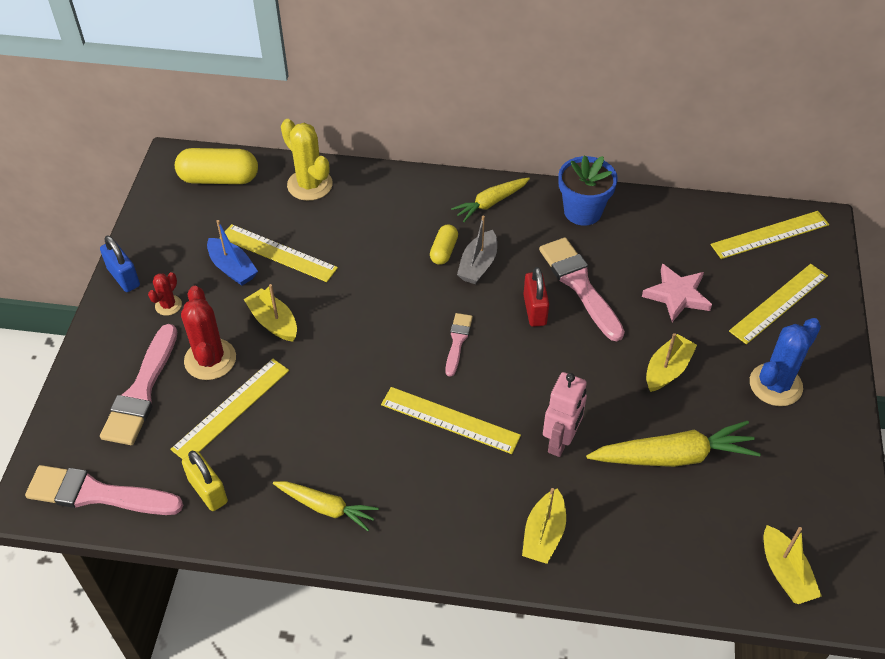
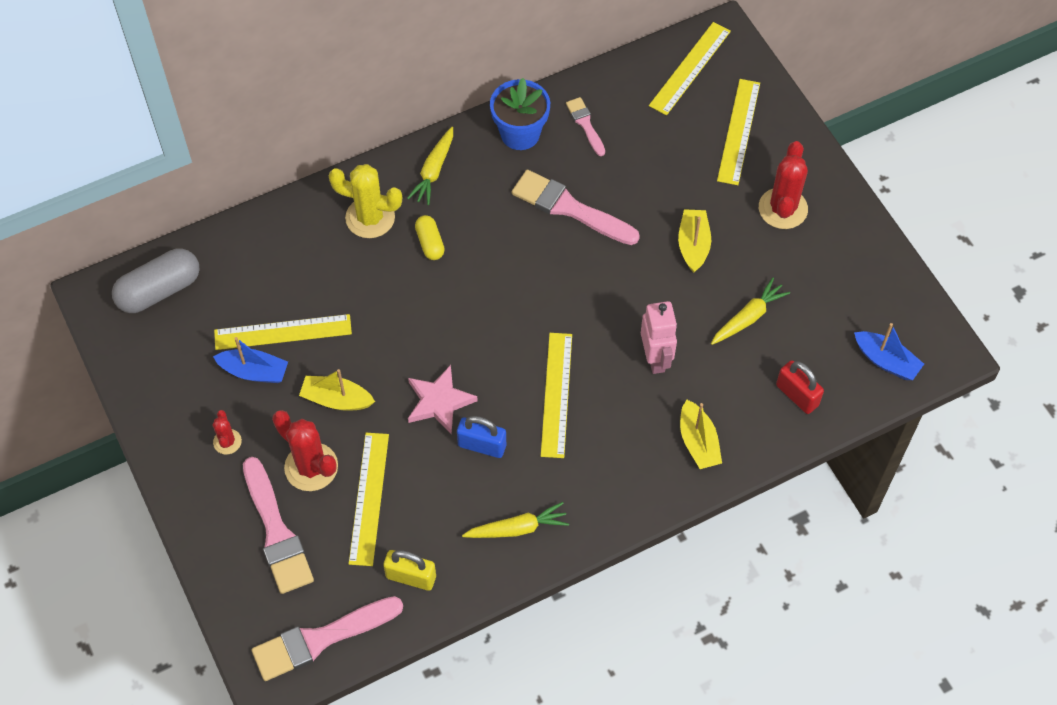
camera: 35 degrees left, 10 degrees up
blue padlock [100,236,140,292] -> blue padlock moved to [457,416,506,458]
yellow capsule [175,148,258,184] -> grey capsule [112,248,199,313]
yellow cactus [281,119,333,201] -> yellow cactus moved to [328,164,402,238]
yellow ruler [381,387,521,454] -> yellow ruler turned 75 degrees counterclockwise [541,333,572,458]
pink brush [445,313,473,377] -> pink brush moved to [566,97,605,156]
grey boat [457,215,497,284] -> none
red padlock [523,267,549,327] -> red padlock moved to [776,360,824,414]
yellow carrot [586,421,761,467] -> yellow carrot [711,278,790,345], size x0.63
pink star [642,264,712,322] -> pink star moved to [408,365,478,434]
blue cactus [750,318,821,406] -> red cactus [759,141,808,229]
yellow boat [764,525,822,604] -> blue boat [854,323,924,380]

